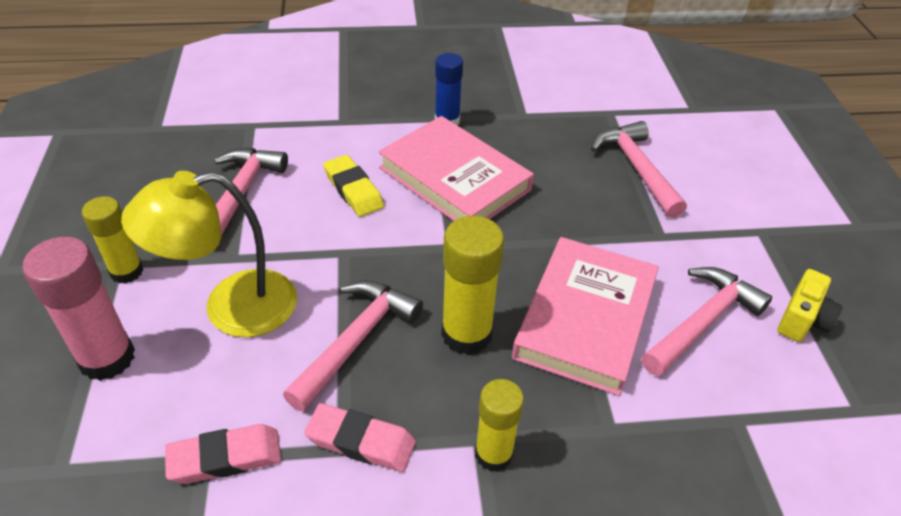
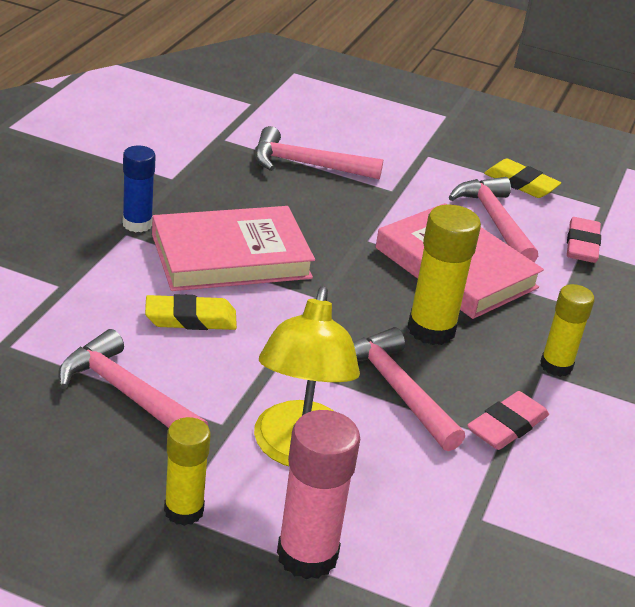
camera: 65 degrees left, 10 degrees down
pink eraser [165,424,281,484] -> pink eraser moved to [567,217,601,263]
yellow camera [777,269,842,342] -> yellow eraser [484,159,561,198]

